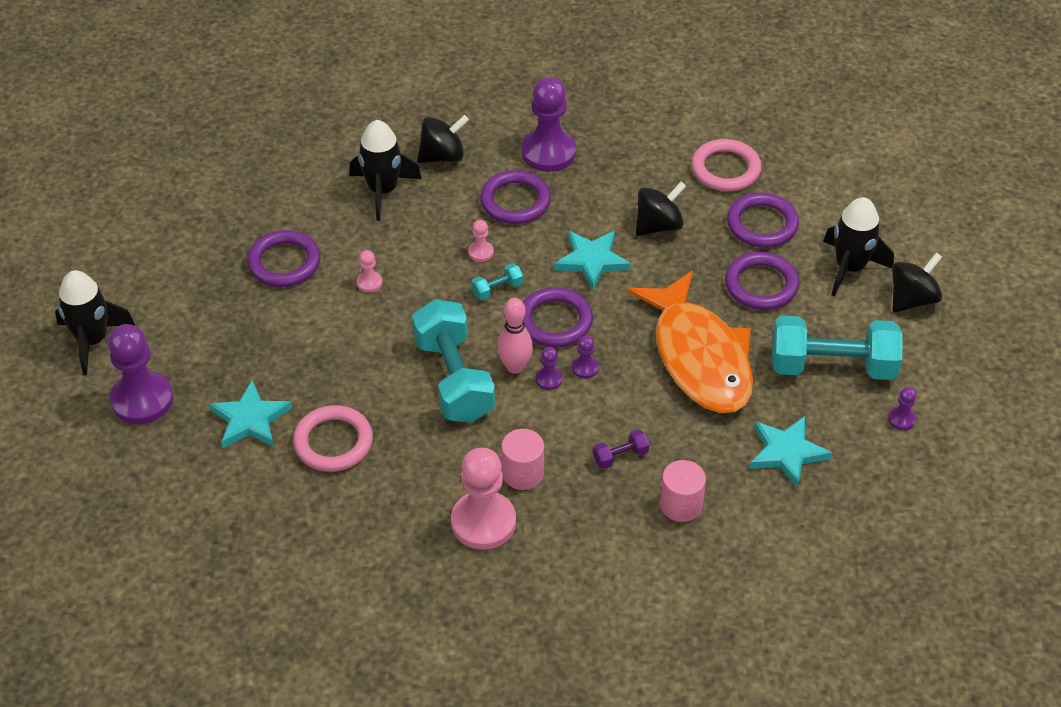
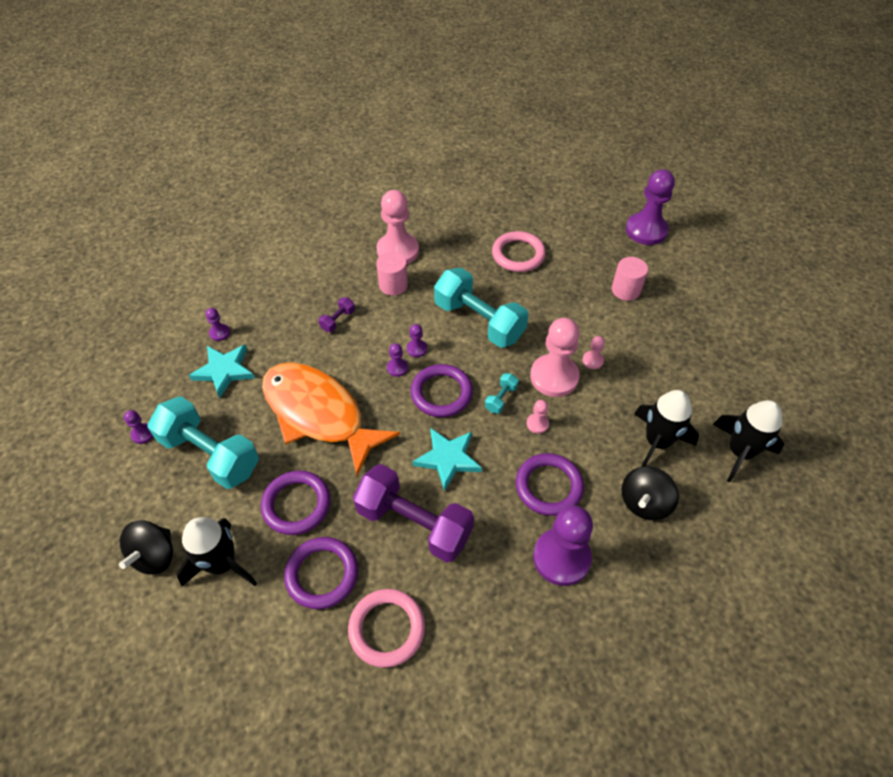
camera: 150 degrees right, 5 degrees up
black rocket [55,270,135,375] -> black rocket moved to [713,400,784,483]
turquoise star [209,381,292,448] -> none
purple ring [247,230,321,287] -> none
pink bowling pin [497,298,533,374] -> none
black spinning top [636,181,686,236] -> purple dumbbell [353,464,474,562]
pink cylinder [660,460,706,522] -> pink cylinder moved to [612,257,648,301]
turquoise dumbbell [772,316,903,380] -> turquoise dumbbell turned 60 degrees clockwise [148,396,259,489]
none -> purple pawn [205,308,230,341]
none -> pink pawn [530,318,580,397]

